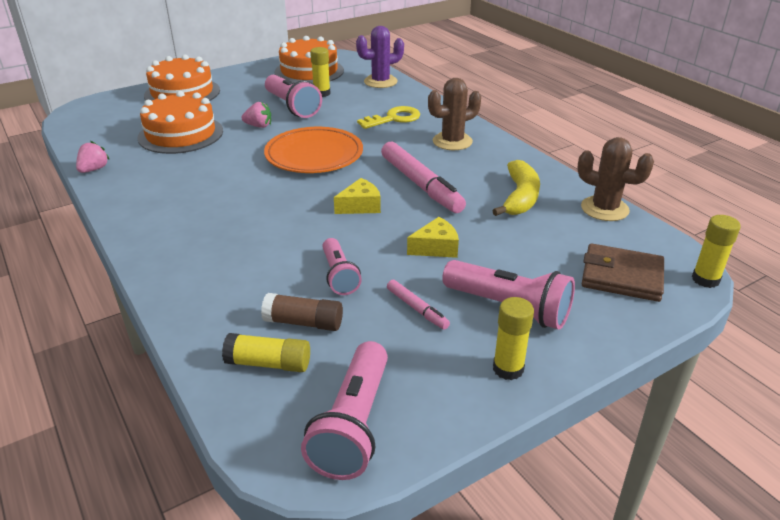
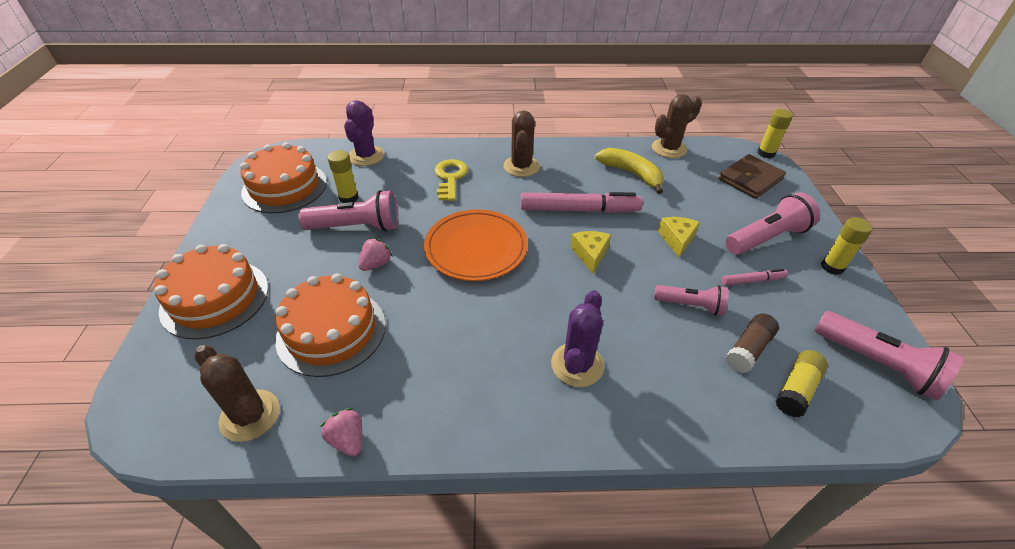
camera: 60 degrees left, 10 degrees up
none -> brown cactus [194,345,280,442]
none -> purple cactus [551,290,604,387]

